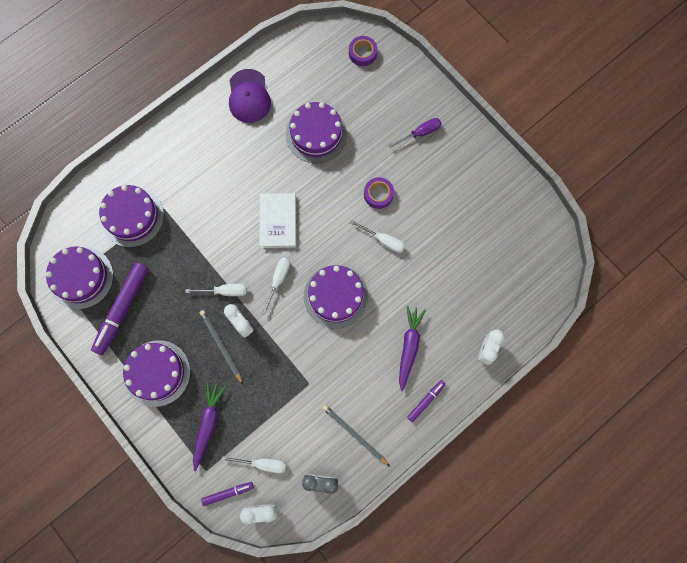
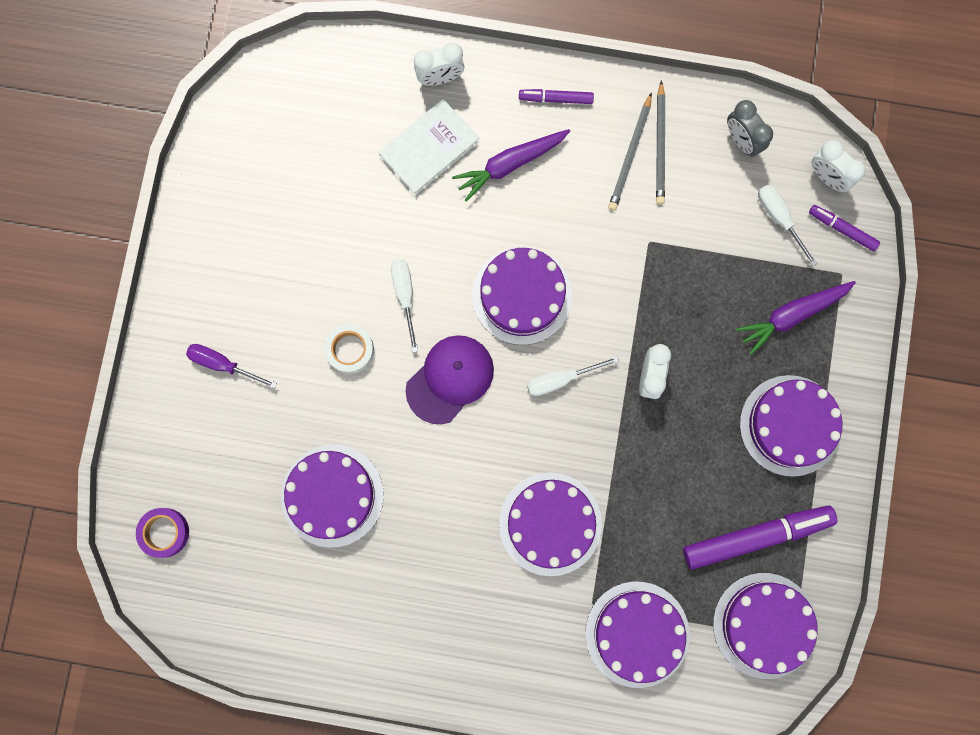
camera: 130 degrees left, 5 degrees up
white screwdriver [185,284,247,296] -> none
grey pencil [200,310,243,384] -> grey pencil moved to [608,93,652,211]
purple cap [229,69,271,123] -> purple cap moved to [406,335,494,424]
white book [260,193,296,248] -> white book moved to [379,99,479,195]
purple tape [364,177,394,209] -> white tape [324,324,374,374]
none -> purple cake [499,473,602,576]

